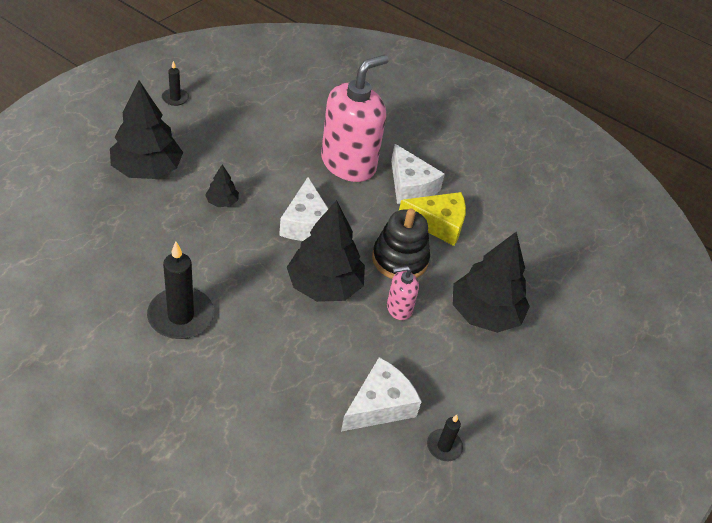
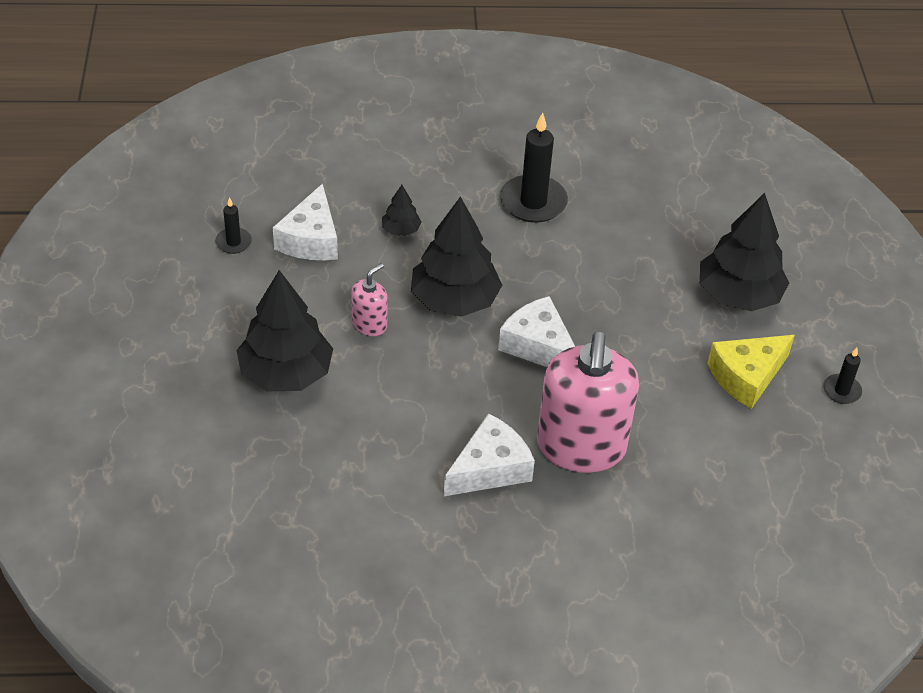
camera: 145 degrees right, 0 degrees up
black tree [205,164,239,207] -> black tree moved to [382,185,422,236]
black stacking toy [372,209,430,279] -> none
white cheese [391,144,445,204] -> white cheese turned 120 degrees clockwise [444,413,535,496]
yellow cheese [399,192,466,246] -> yellow cheese moved to [707,335,795,409]

